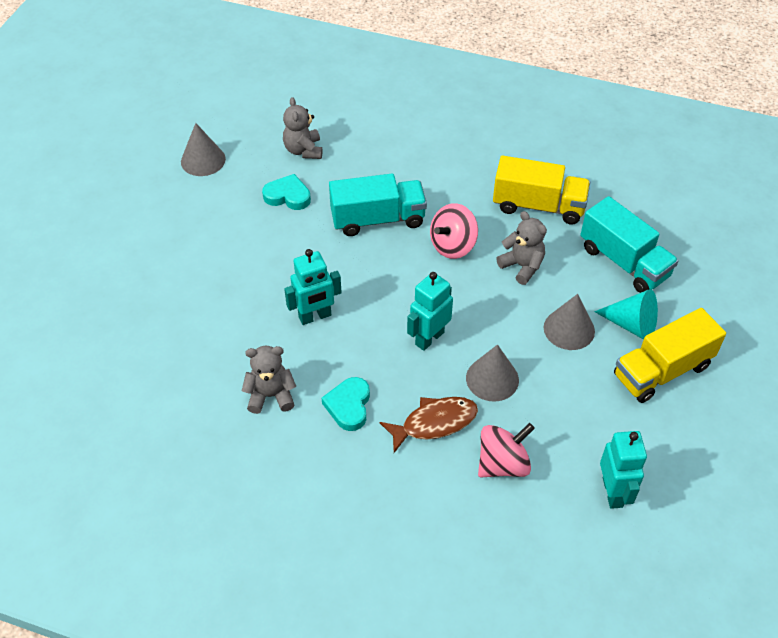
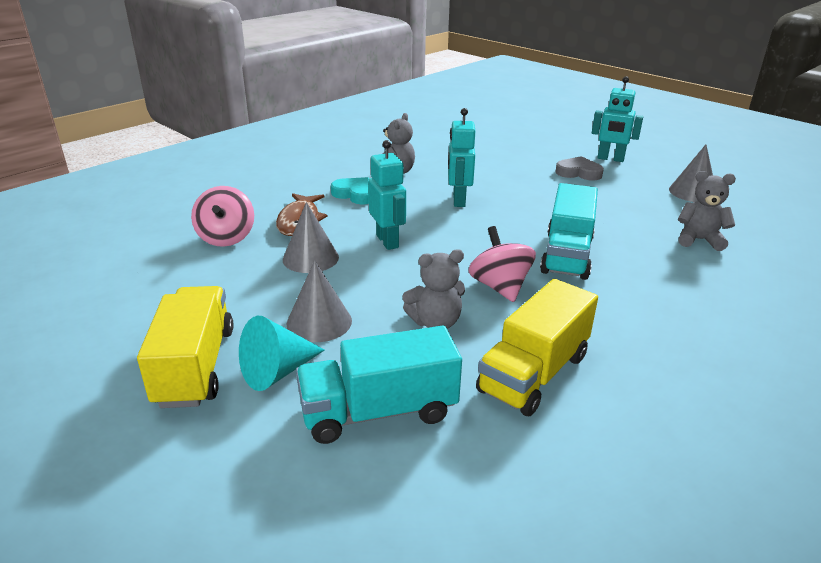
camera: 115 degrees right, 20 degrees down
turquoise heart [262,174,311,210] -> none
turquoise robot [600,431,647,509] -> turquoise robot moved to [592,76,643,162]
none -> grey heart [555,156,604,181]

